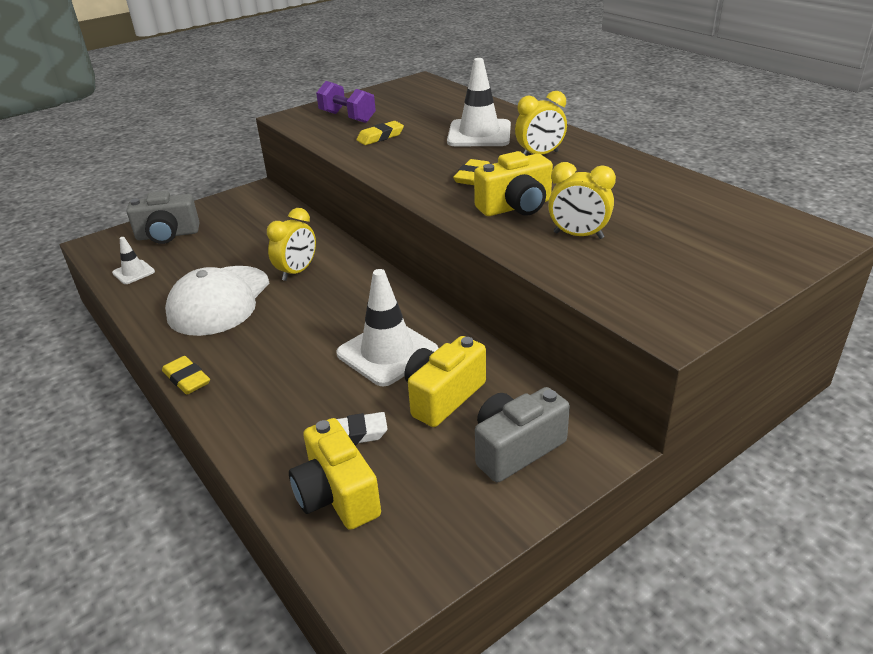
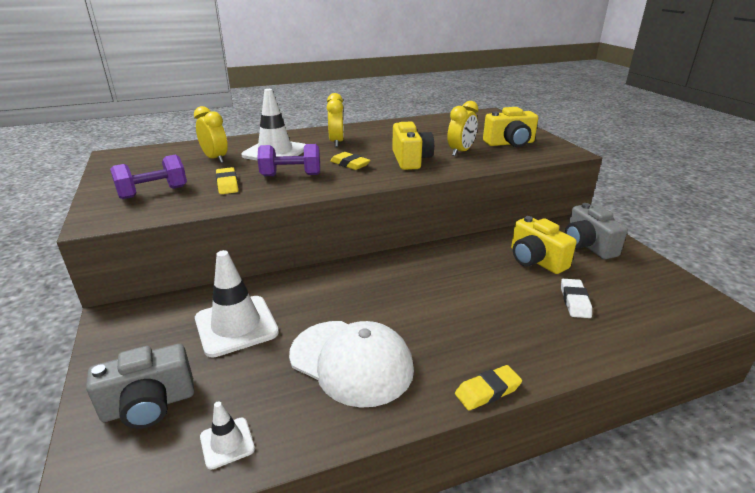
camera: 75 degrees left, 5 degrees down
grey camera [126,191,199,244] -> grey camera turned 60 degrees clockwise [86,344,194,429]
yellow clock [267,208,316,281] -> yellow clock moved to [194,106,228,163]
yellow camera [289,418,381,530] -> yellow camera moved to [483,107,538,147]
white traffic cone [336,269,438,386] -> white traffic cone moved to [195,250,279,357]
none -> purple dumbbell [257,144,320,176]

